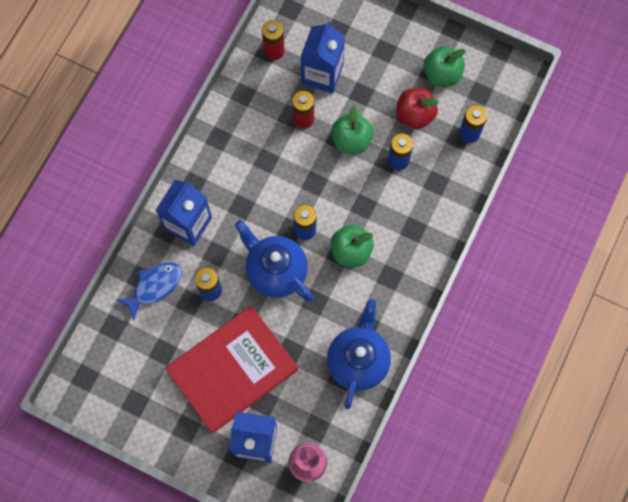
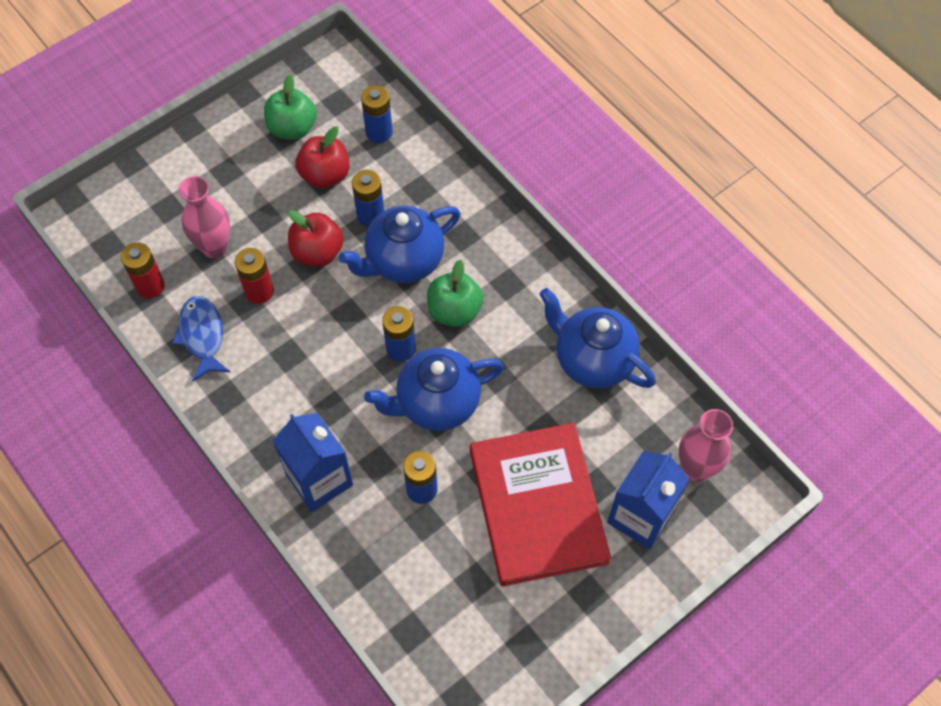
camera: 65 degrees left, 10 degrees down
blue fish [116,262,182,321] -> blue fish moved to [172,296,230,382]
blue carton [301,21,345,94] -> pink vase [178,176,230,258]
green apple [331,105,373,154] -> red apple [288,210,344,267]
none -> blue teapot [339,206,460,283]

